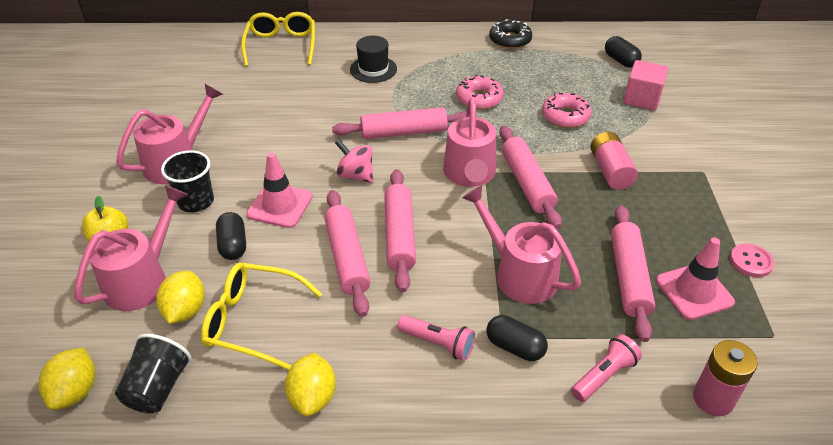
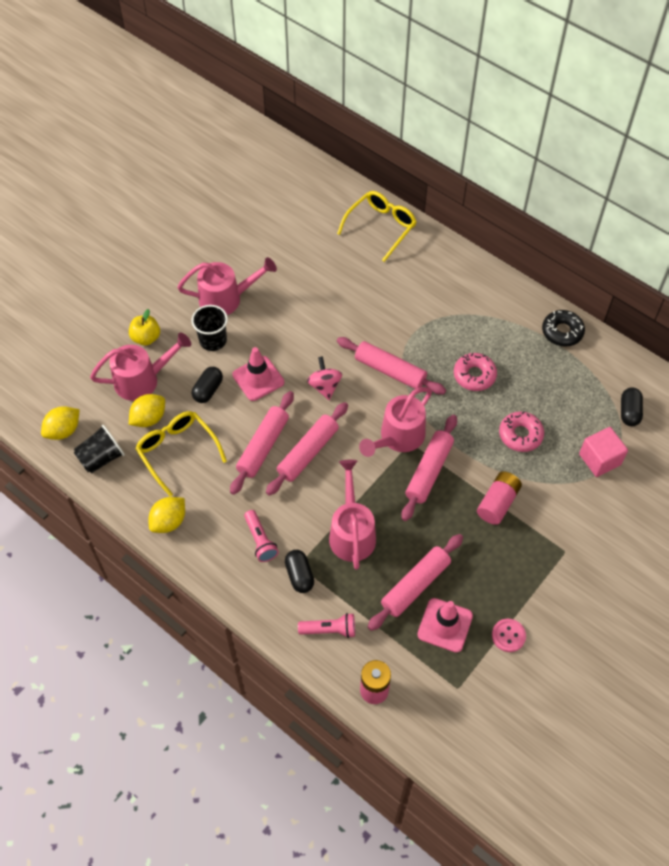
camera: 40 degrees right, 15 degrees up
black hat [350,36,397,83] -> none

